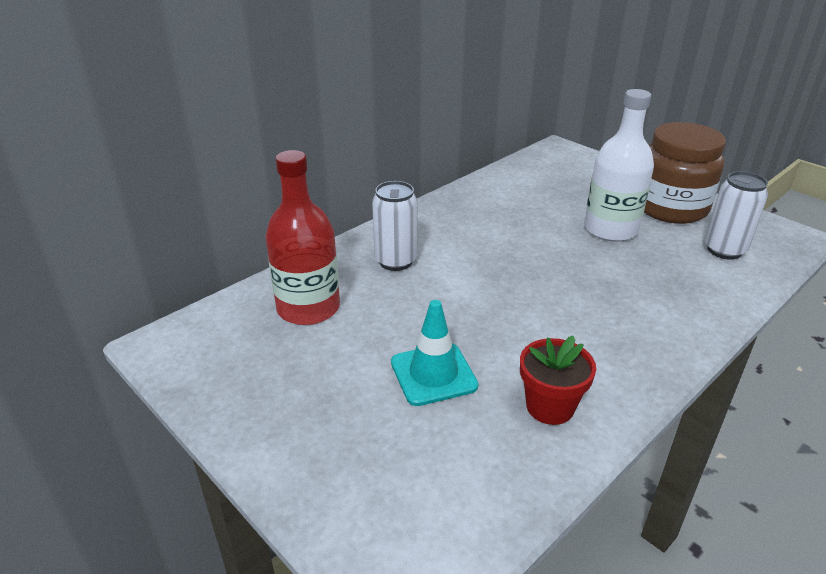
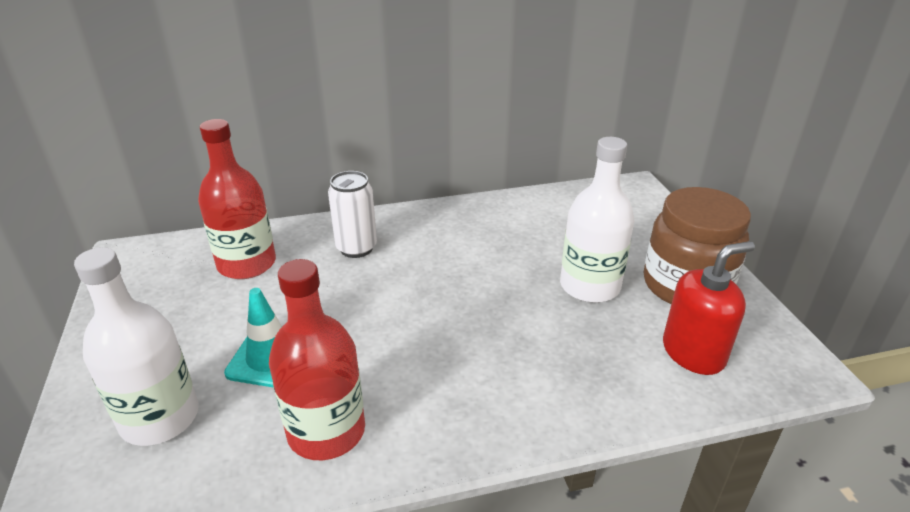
camera: 30 degrees right, 0 degrees up
red flower pot [520,336,596,425] -> red bottle [269,259,365,460]
white can [705,171,768,260] -> red soap dispenser [663,241,755,375]
none -> white bottle [74,247,199,446]

